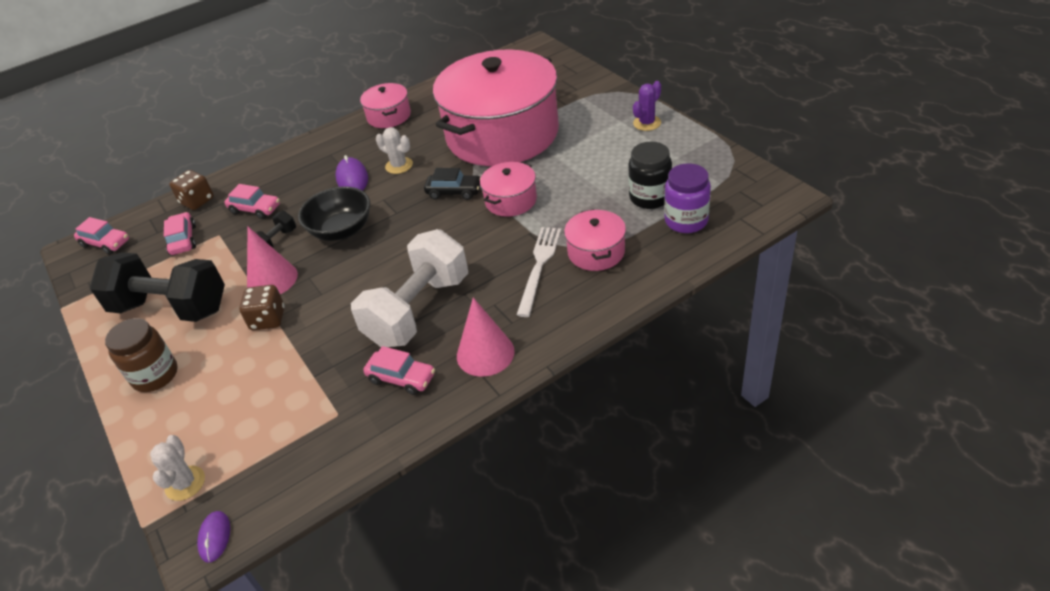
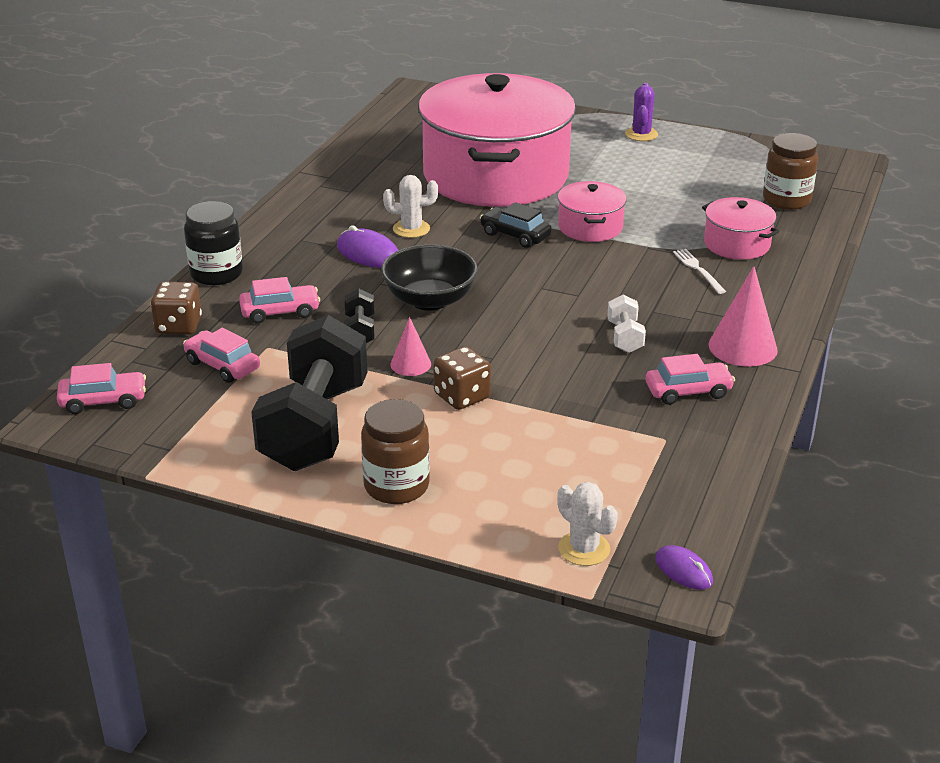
camera: 40 degrees left, 10 degrees down
black dumbbell [90,252,225,322] -> black dumbbell turned 60 degrees counterclockwise [251,315,367,471]
pink cone [247,227,298,294] -> pink cone [390,317,431,376], size x0.59
white dumbbell [351,229,468,347] -> white dumbbell [607,294,646,353], size x0.42
pink pot [360,83,411,128] -> none
black car [424,168,481,200] -> black car turned 120 degrees counterclockwise [480,202,552,248]
white fork [517,227,561,317] -> white fork [673,249,726,294], size x0.59
black jar [628,142,672,209] -> black jar moved to [184,201,243,286]
purple jar [664,164,711,233] -> brown jar [763,133,818,210]

